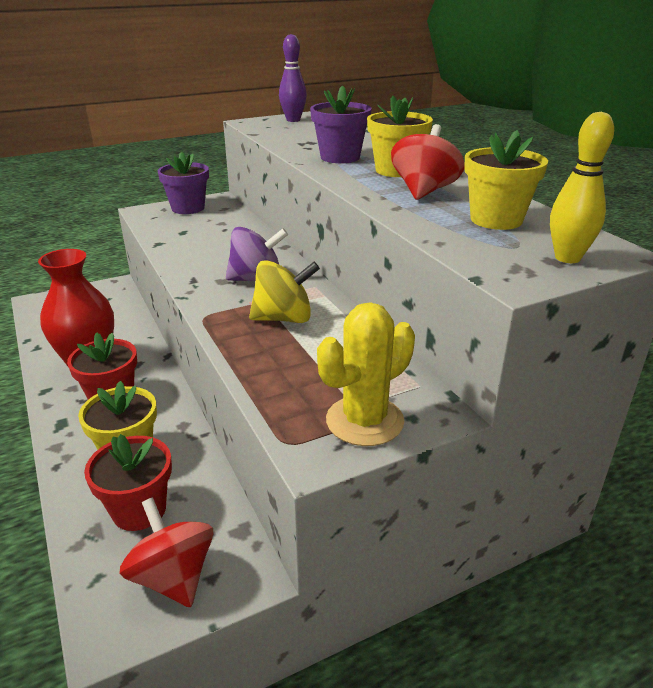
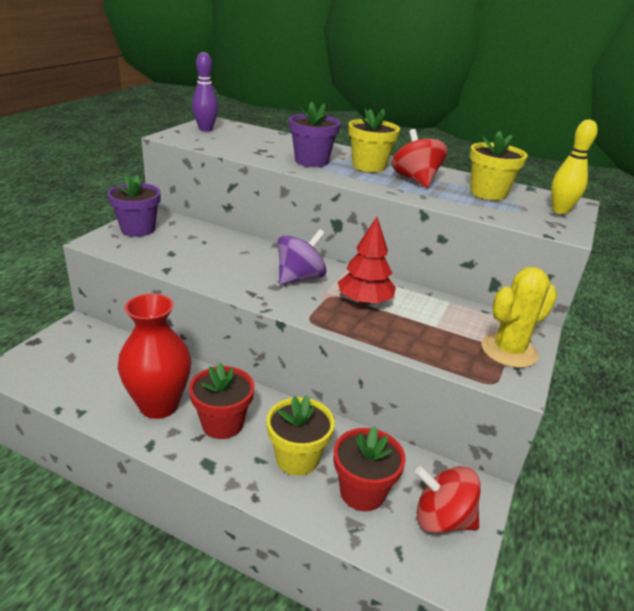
camera: 40 degrees left, 0 degrees up
yellow spinning top [249,260,320,323] -> red tree [338,217,396,305]
yellow cactus [317,302,415,446] -> yellow cactus turned 45 degrees clockwise [481,267,557,368]

